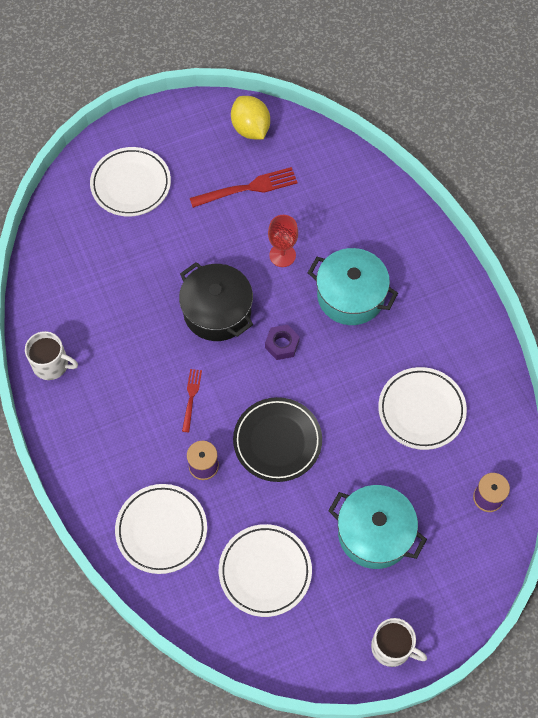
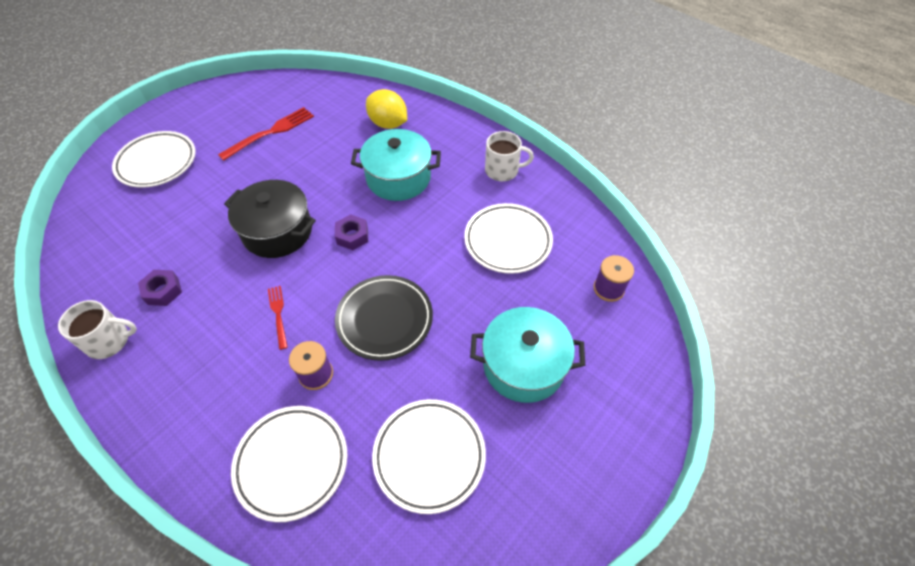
camera: 25 degrees left, 10 degrees down
yellow lemon [231,96,270,139] -> yellow lemon moved to [366,89,407,129]
red goblet [268,215,298,267] -> none
white mug [371,618,427,667] -> white mug moved to [485,131,534,181]
none -> purple nut [138,270,182,306]

